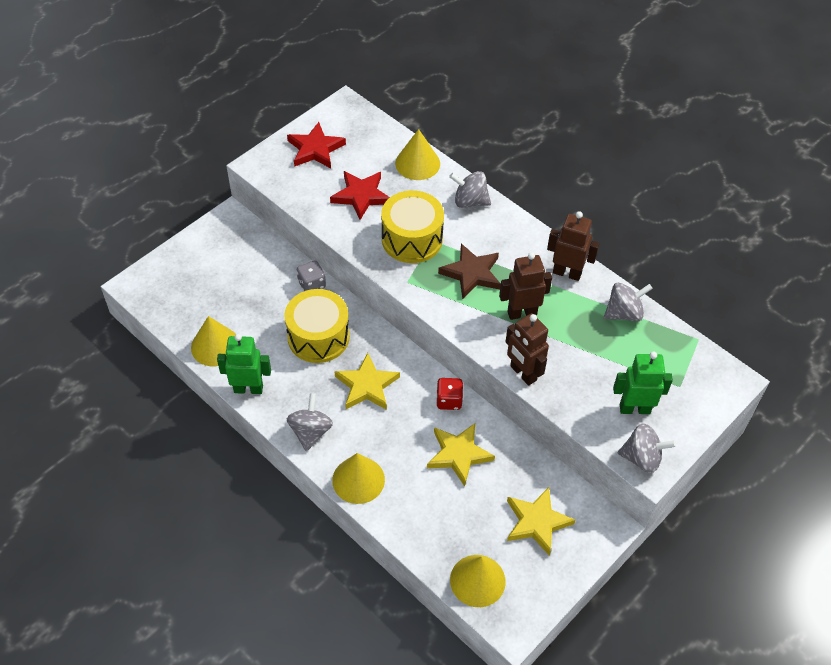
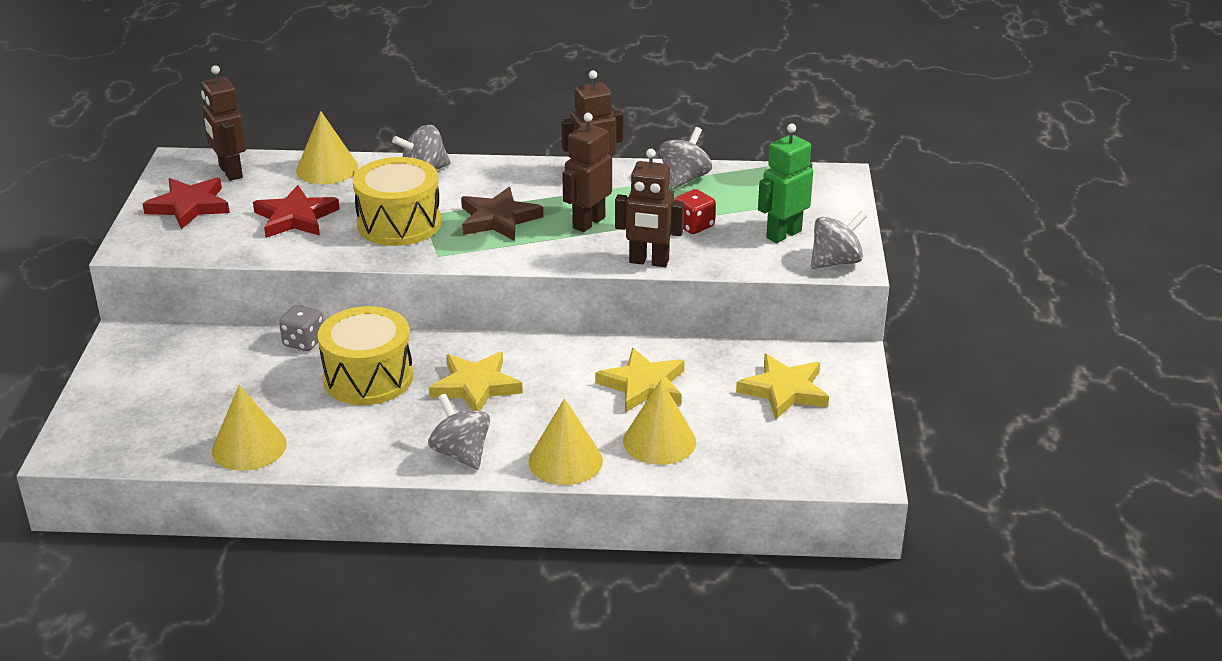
camera: 40 degrees left, 20 degrees down
green robot [217,334,271,394] -> none
red dice [436,378,463,410] -> red dice moved to [674,189,716,234]
yellow cone [450,555,506,607] -> yellow cone moved to [623,380,696,465]
none -> brown robot [201,65,246,181]

